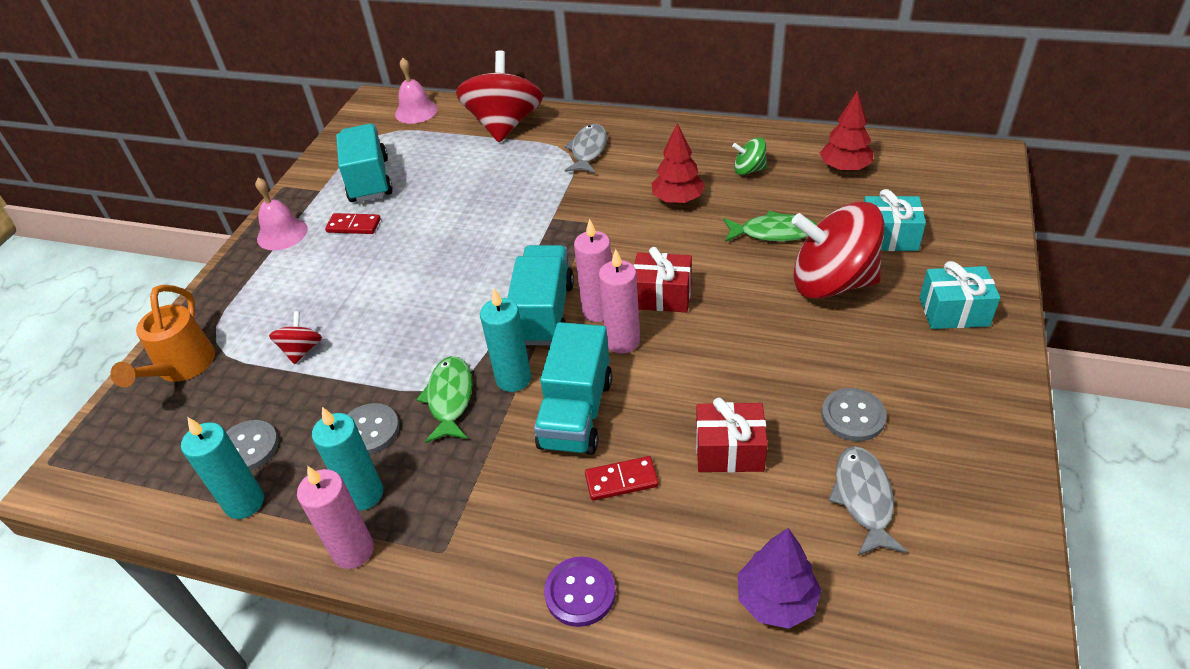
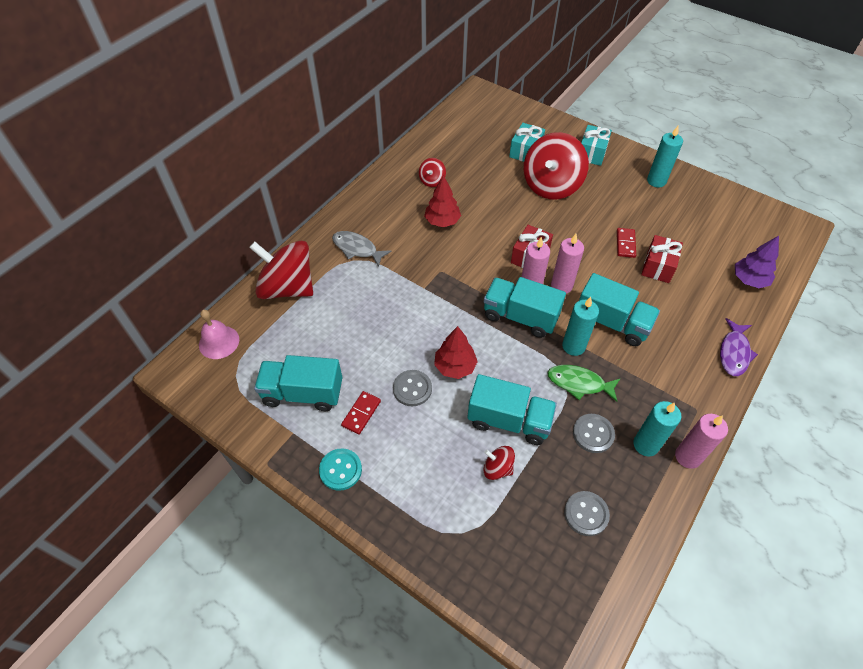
camera: 75 degrees left, 10 degrees up
orange watering can [111,285,215,387] -> none
turquoise candle [181,417,264,519] -> turquoise candle moved to [647,126,683,187]
pink bell [255,178,308,250] -> turquoise button [319,448,362,491]
purple button [544,557,616,627] -> purple fish [720,318,758,376]
red domino [585,456,659,501] -> red domino moved to [617,228,636,258]
green fish [723,211,817,242] -> none
green spinning top [732,137,767,175] -> red spinning top [419,158,446,187]
red tree [820,91,874,172] -> red tree moved to [434,326,478,379]
grey button [822,388,887,442] -> grey button moved to [393,370,432,406]
grey fish [828,446,908,556] -> none
none -> turquoise truck [467,374,557,445]

